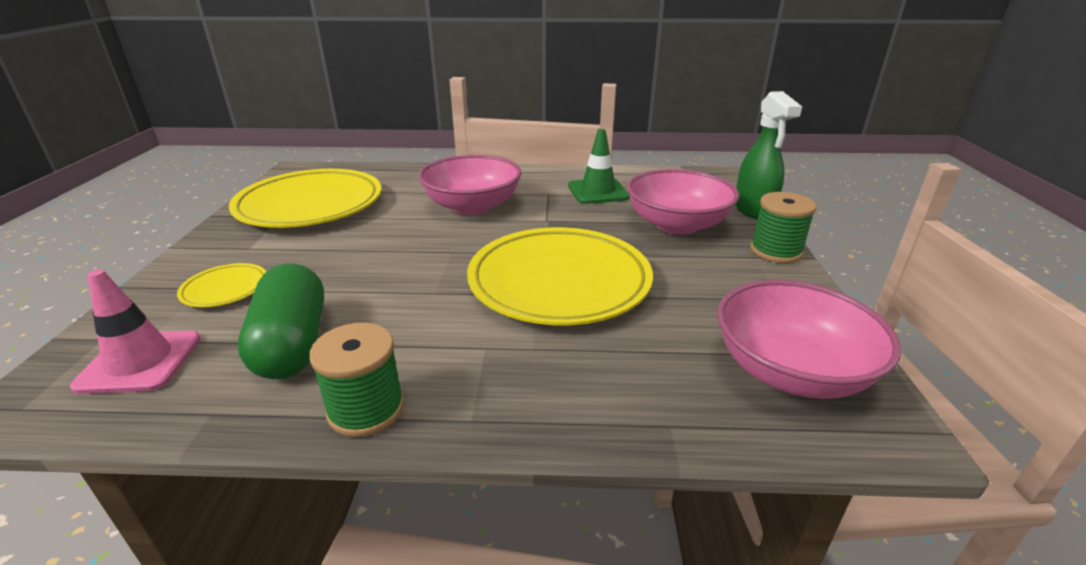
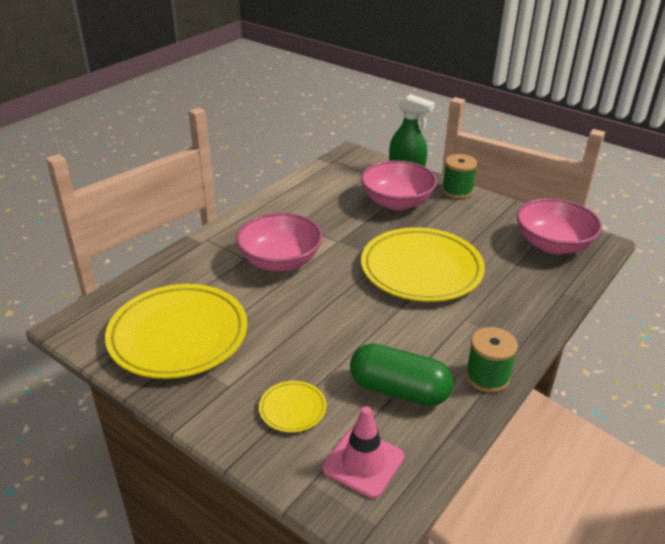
camera: 55 degrees left, 5 degrees up
green traffic cone [568,129,630,204] -> none

